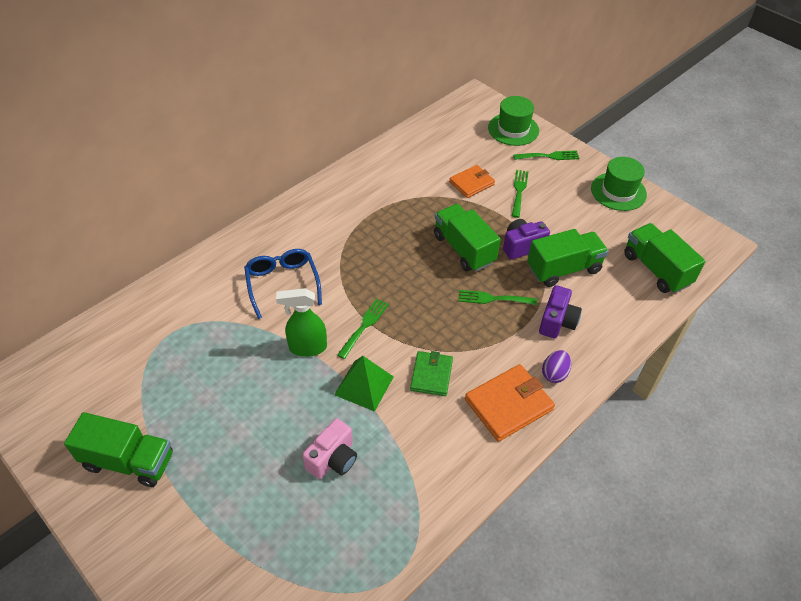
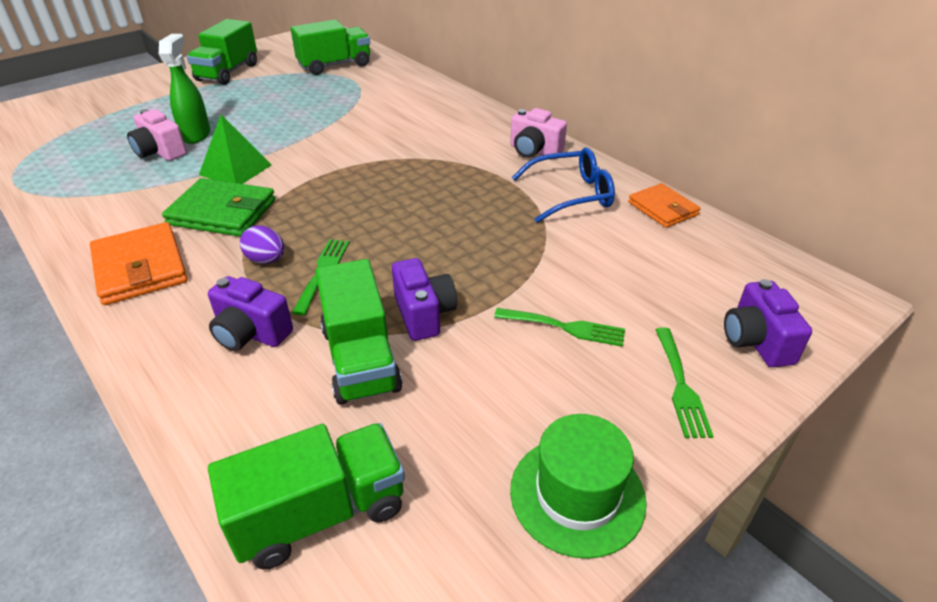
camera: 95 degrees right, 10 degrees down
blue glasses [244,249,322,319] -> blue glasses moved to [512,147,615,223]
green spray bottle [276,288,327,357] -> green spray bottle moved to [159,34,210,144]
green fork [337,298,389,359] -> none
green wallet [410,351,453,396] -> green wallet [162,178,276,237], size x1.53
green truck [434,204,501,272] -> green truck moved to [290,20,370,75]
orange wallet [449,165,495,198] -> orange wallet moved to [628,183,700,228]
green hat [488,96,539,146] -> purple camera [724,279,812,367]
purple egg [542,350,571,383] -> purple egg moved to [240,226,284,264]
none -> pink camera [510,108,567,158]

